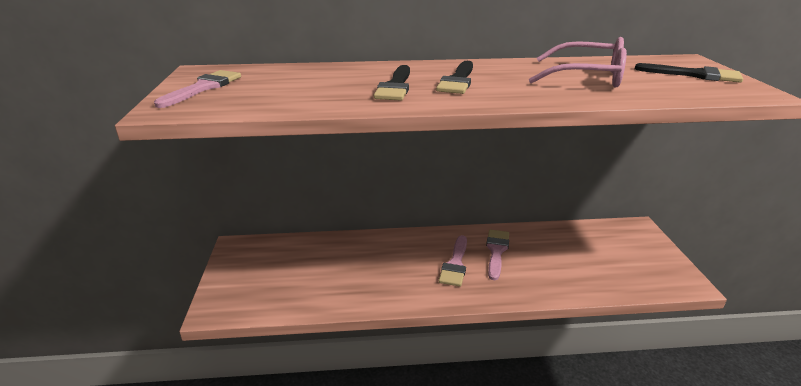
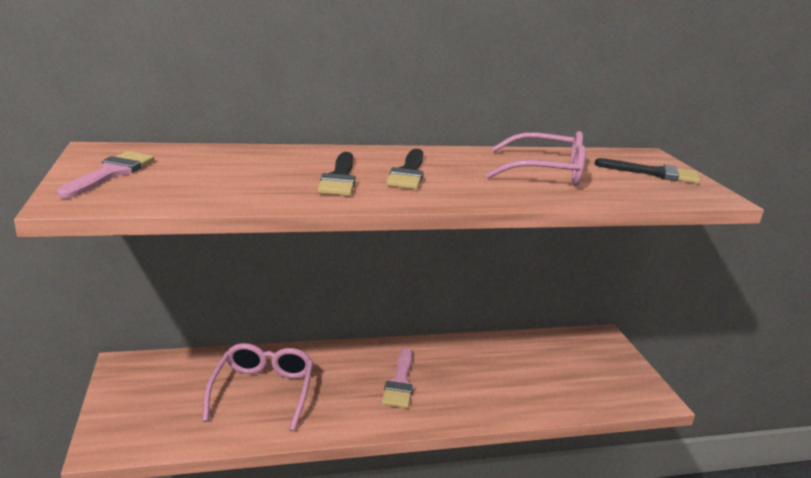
camera: 10 degrees left, 5 degrees down
pink brush [486,229,509,280] -> none
none -> pink glasses [202,343,314,431]

